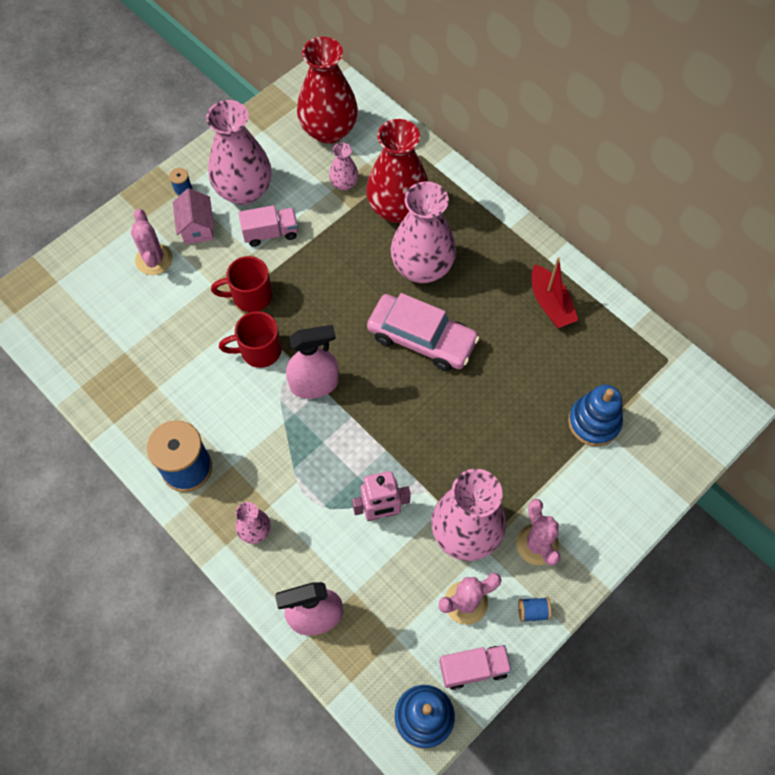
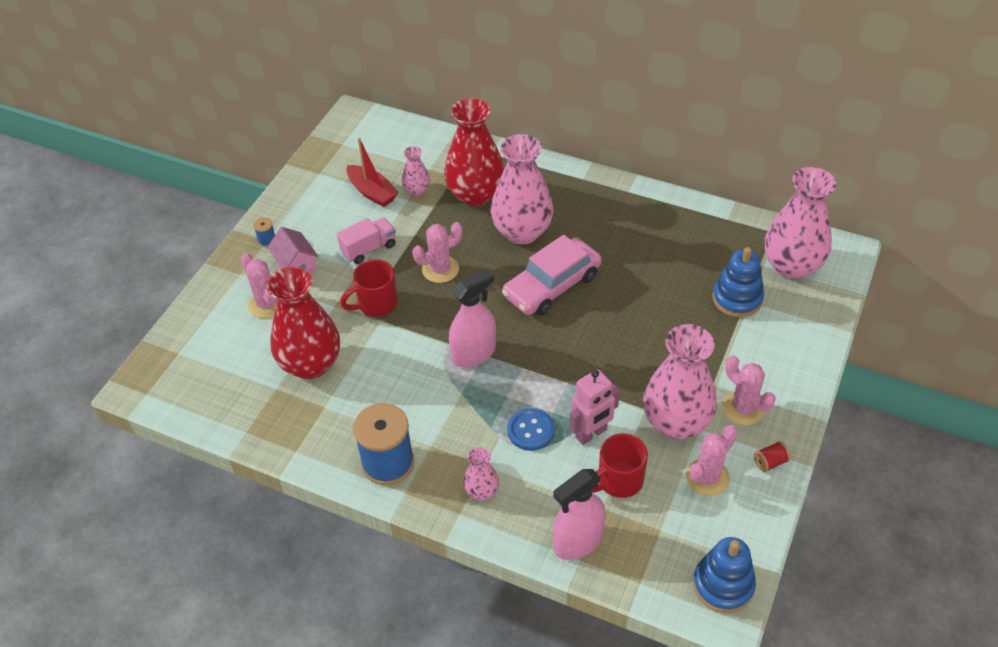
camera: 20 degrees left, 15 degrees down
pink vase [206,100,272,205] -> pink vase moved to [765,167,836,279]
red mug [219,311,282,368] -> red mug moved to [592,433,648,498]
red vase [297,37,358,144] -> red vase moved to [267,266,340,379]
pink car [367,293,479,371] -> pink car turned 135 degrees clockwise [502,235,602,316]
pink truck [439,645,512,690] -> none
blue spool [518,597,552,622] -> red spool [754,441,791,472]
red boat [532,257,578,328] -> red boat moved to [347,138,399,207]
none -> pink cactus [412,222,463,283]
none -> blue button [507,408,555,451]

